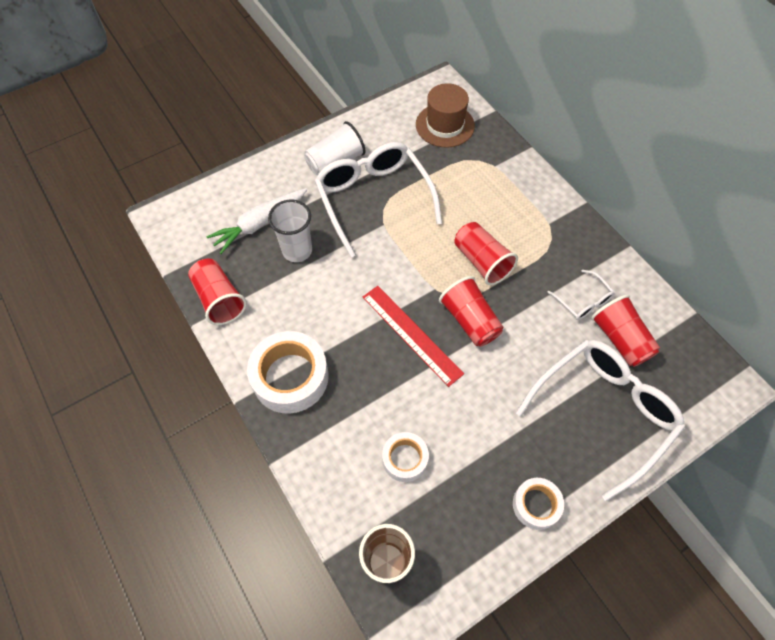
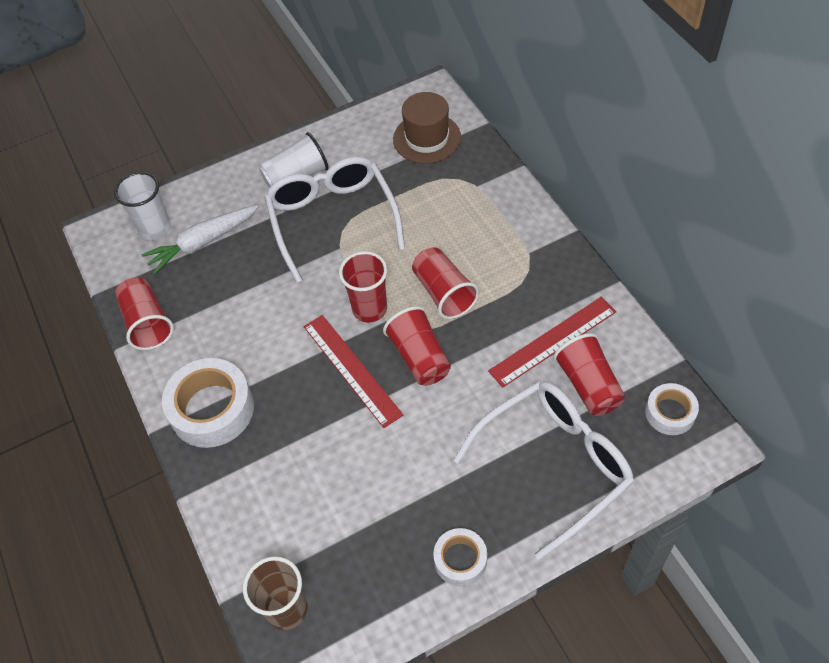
camera: 10 degrees right, 5 degrees down
white cup [268,200,312,262] -> white cup moved to [114,172,171,240]
white tape [382,432,429,482] -> white tape moved to [645,383,699,435]
white glasses [547,270,615,320] -> red ruler [488,297,616,388]
none -> red cup [339,251,387,323]

